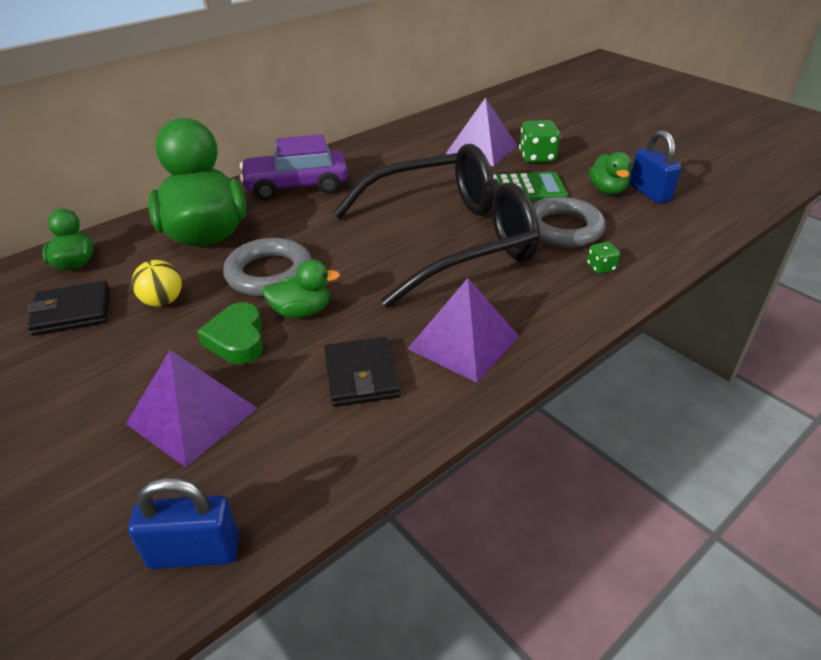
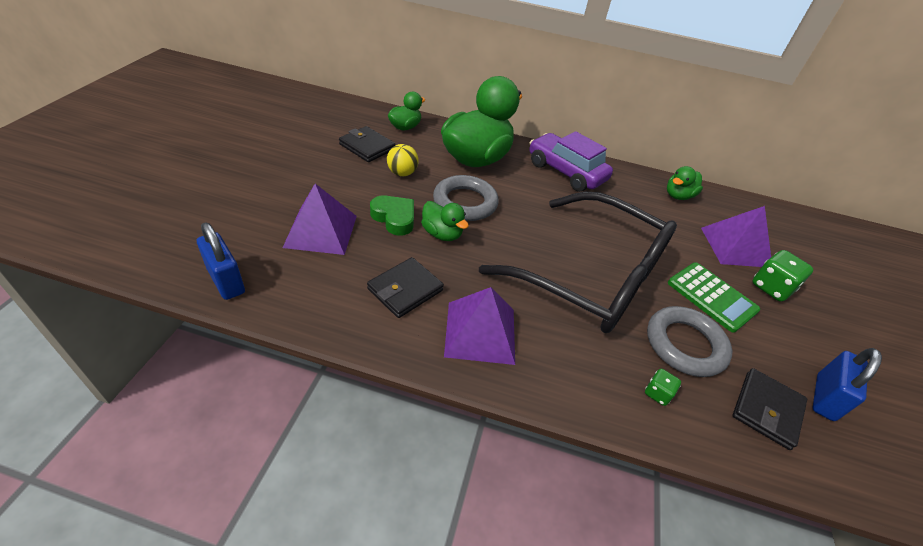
camera: 50 degrees right, 5 degrees up
green heart [197,303,263,364] -> green heart turned 90 degrees clockwise [370,196,414,236]
green duck [589,152,631,195] -> green duck moved to [667,166,703,200]
none -> black wallet [733,368,807,450]

